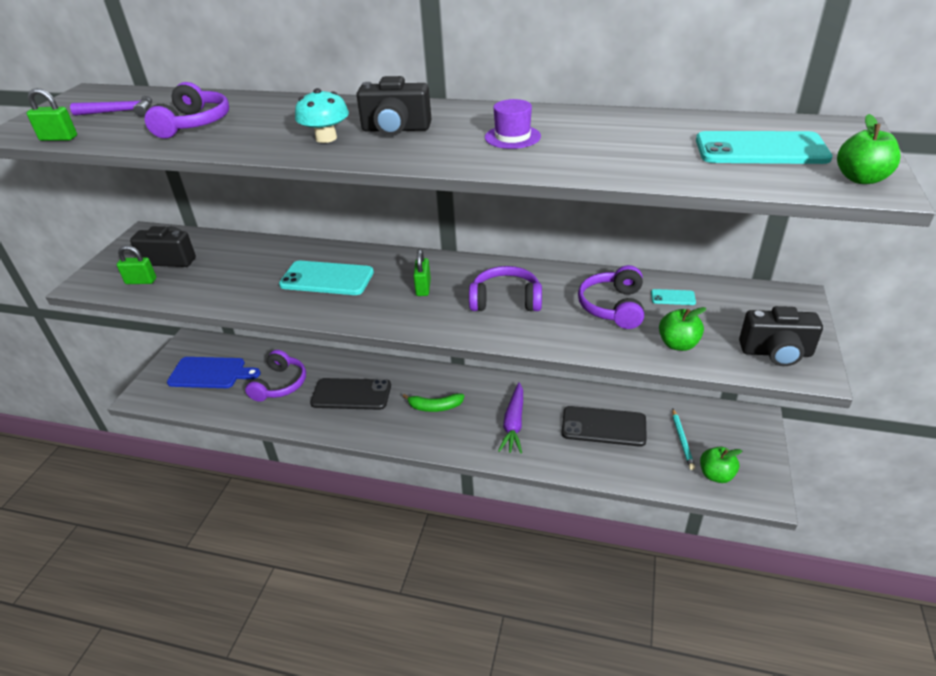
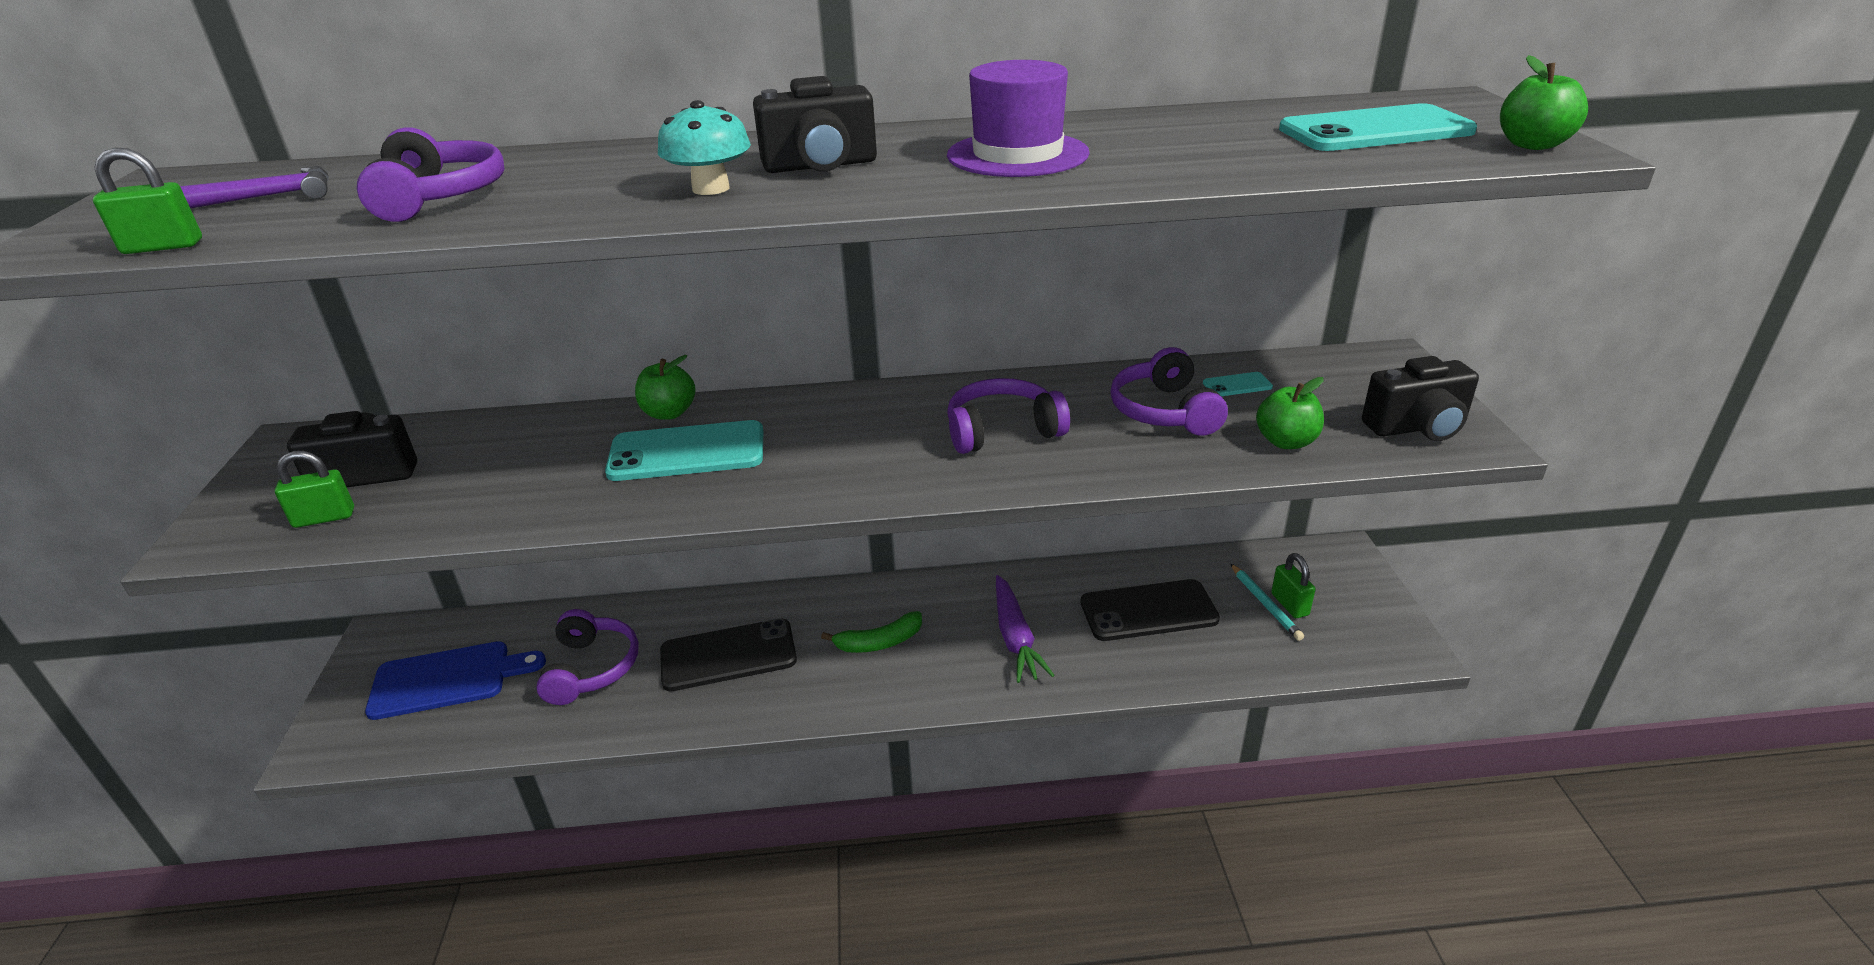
camera: 20 degrees left, 5 degrees down
green padlock [413,249,431,296] -> green padlock moved to [1271,553,1315,618]
purple hat [485,99,541,149] -> purple hat [947,60,1090,177], size x1.60
green apple [700,447,742,483] -> green apple moved to [635,355,696,420]

